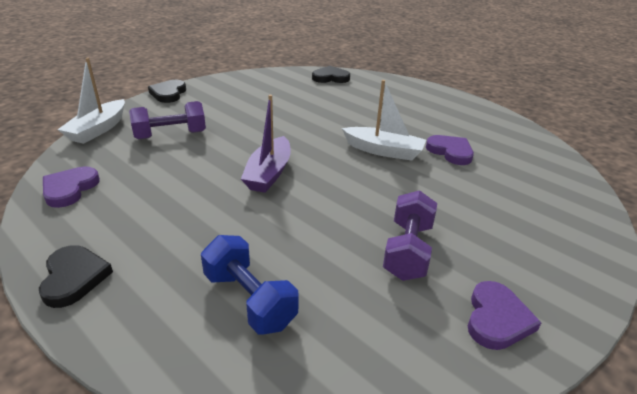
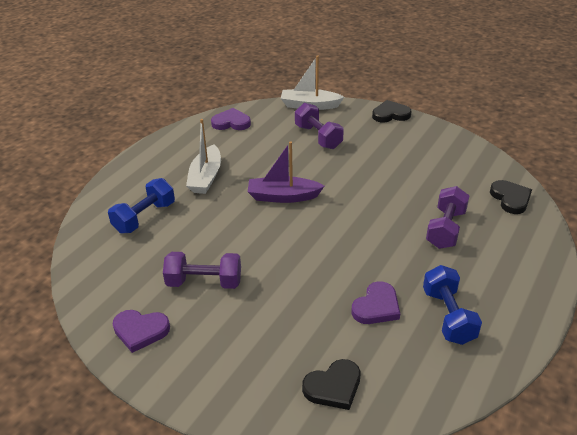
camera: 80 degrees right, 5 degrees up
black heart [39,245,113,308] -> black heart moved to [302,359,361,410]
white boat [342,80,426,161] -> white boat moved to [186,119,221,194]
none -> blue dumbbell [423,265,482,345]
none -> purple dumbbell [426,186,470,249]

